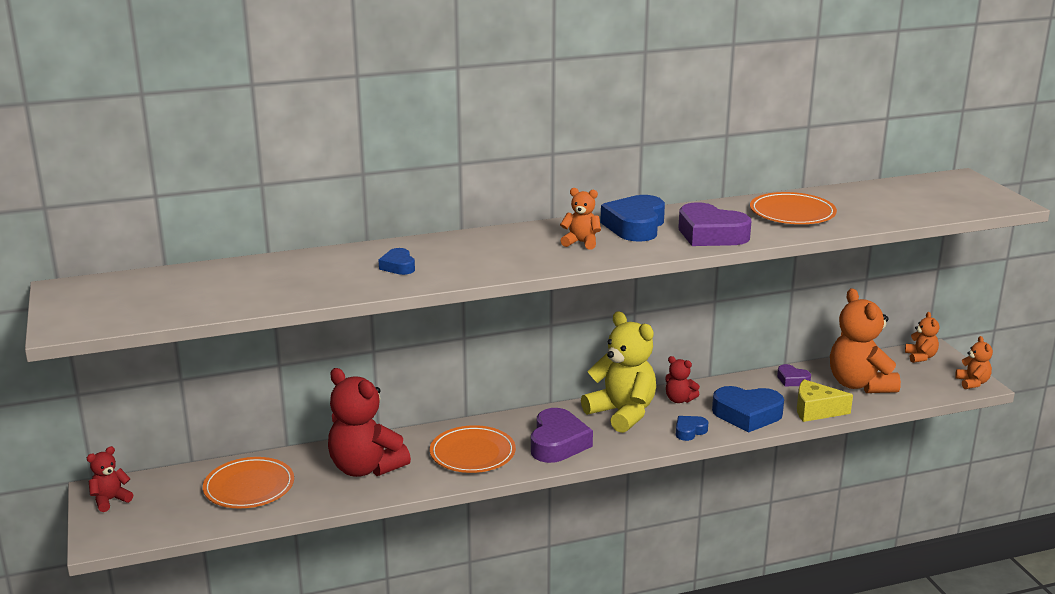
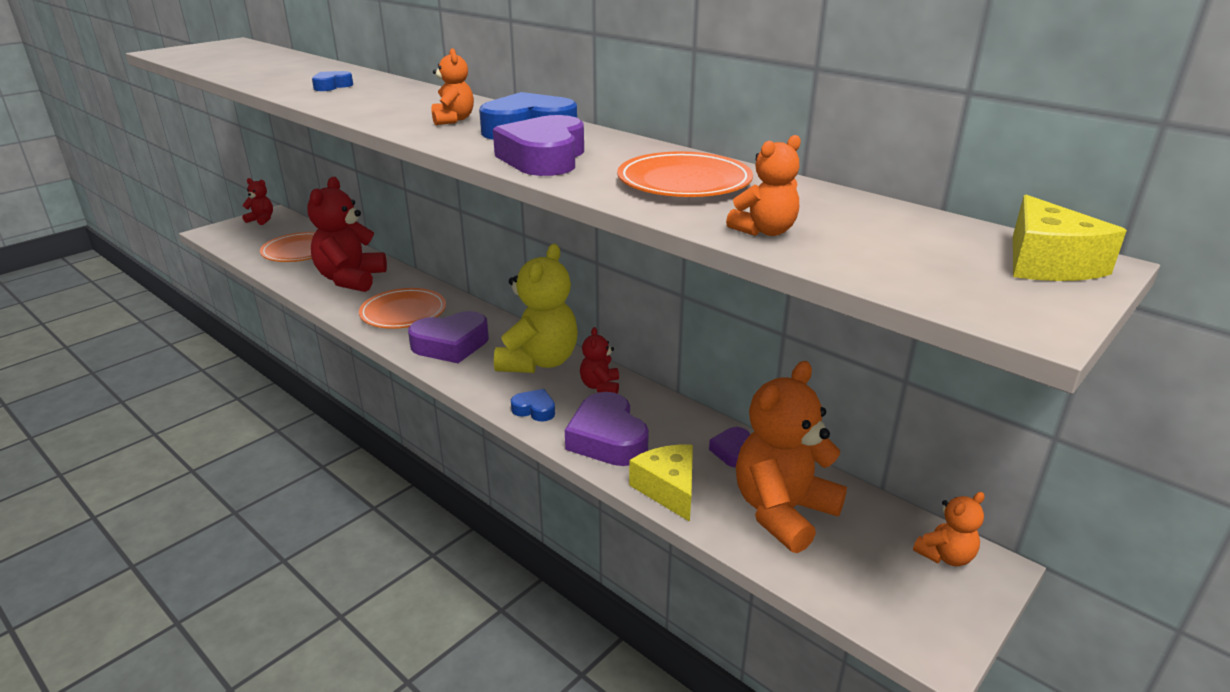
camera: 60 degrees right, 5 degrees up
blue heart [712,386,784,433] -> purple heart [565,392,649,466]
orange teddy bear [955,336,993,389] -> orange teddy bear moved to [726,135,801,236]
none -> yellow cheese [1013,195,1127,281]

